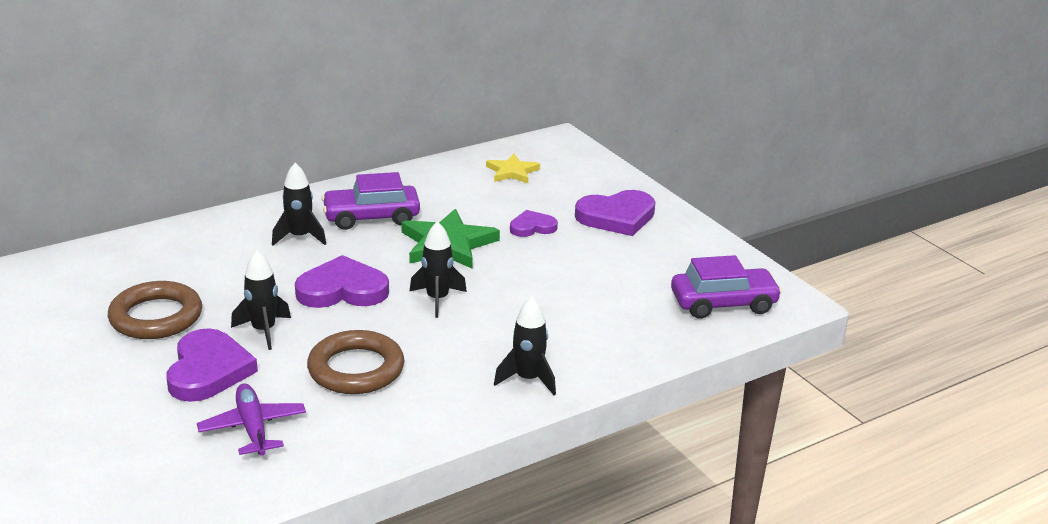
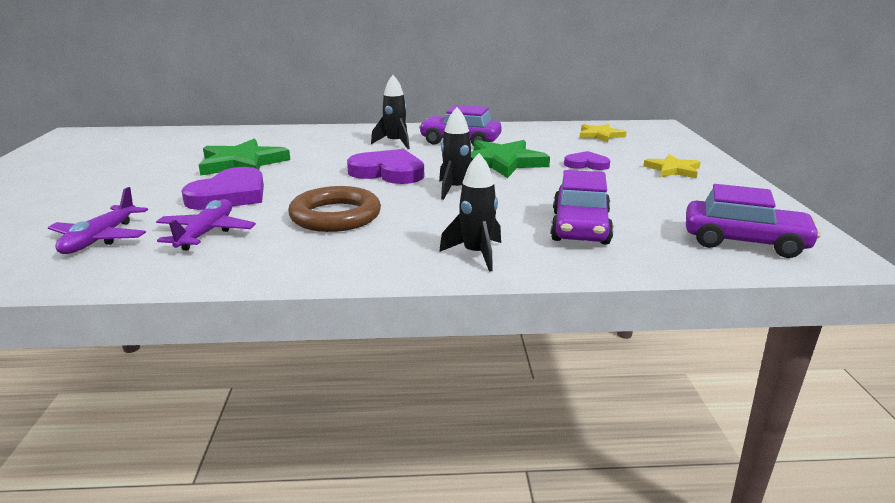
camera: 30 degrees right, 5 degrees down
brown ring [108,281,202,339] -> green star [199,139,290,176]
black rocket [231,250,291,350] -> none
purple heart [575,190,655,236] -> yellow star [644,154,701,179]
none -> purple plane [48,187,148,254]
none -> purple car [550,170,614,245]

